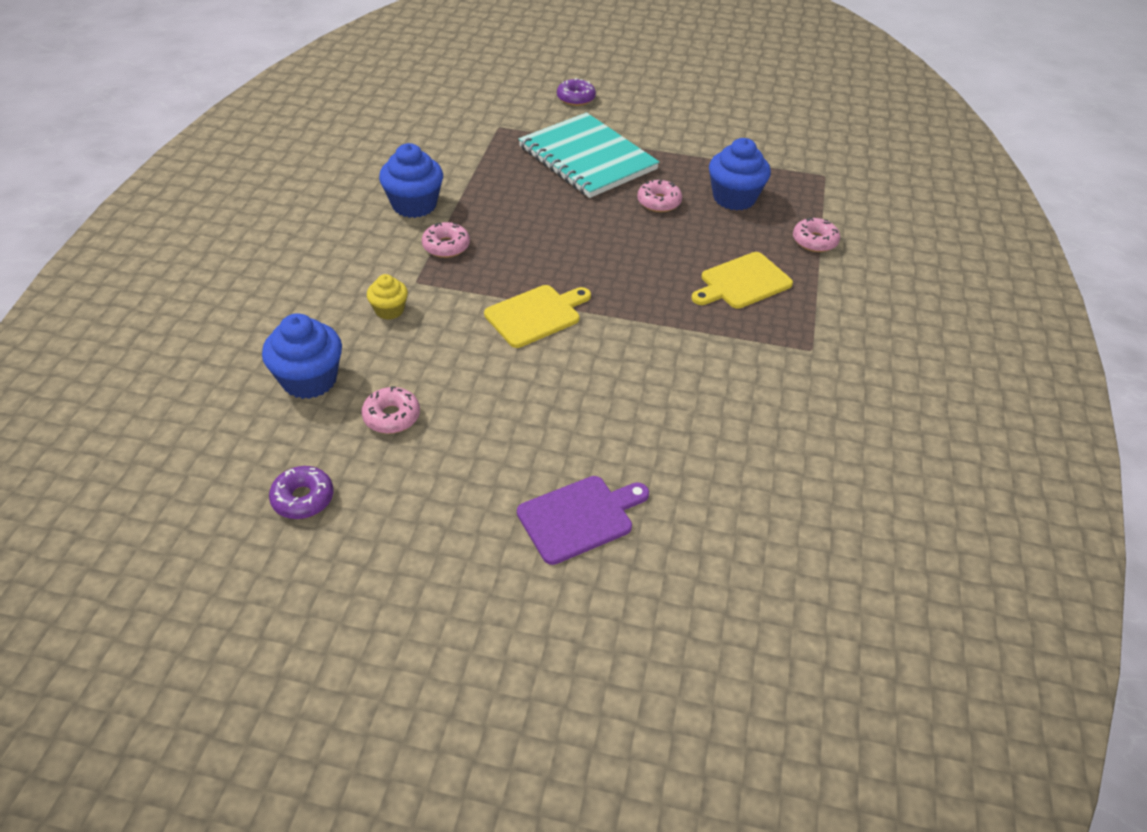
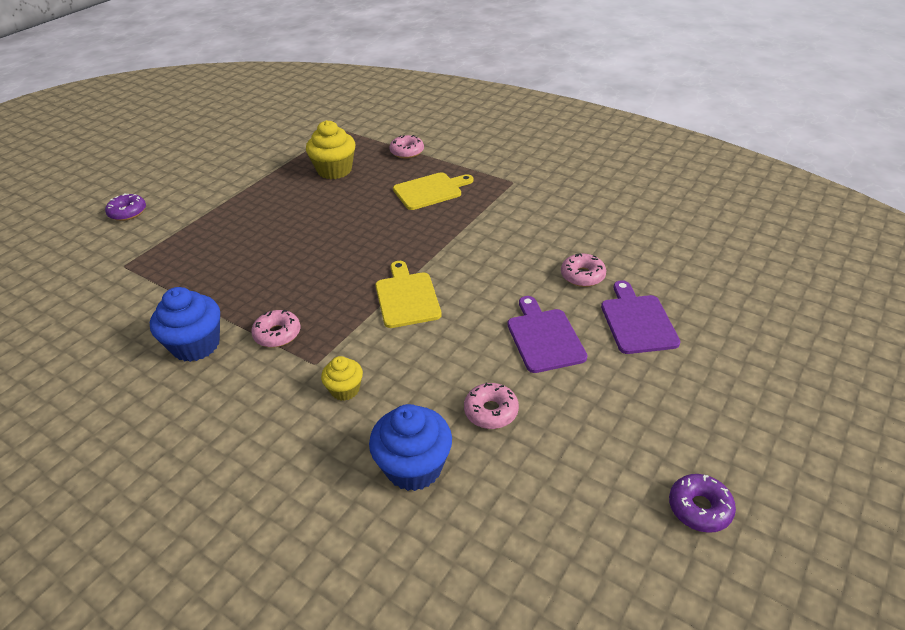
camera: 65 degrees left, 5 degrees down
purple donut [269,466,333,519] -> purple donut moved to [669,474,736,533]
turquoise notebook [519,112,659,198] -> none
pink donut [637,180,682,212] -> pink donut moved to [561,254,606,287]
yellow cutting board [691,252,793,309] -> yellow cutting board turned 105 degrees counterclockwise [393,172,474,210]
blue cupcake [709,138,771,211] -> yellow cupcake [306,120,356,179]
none -> purple cutting board [507,296,587,373]

